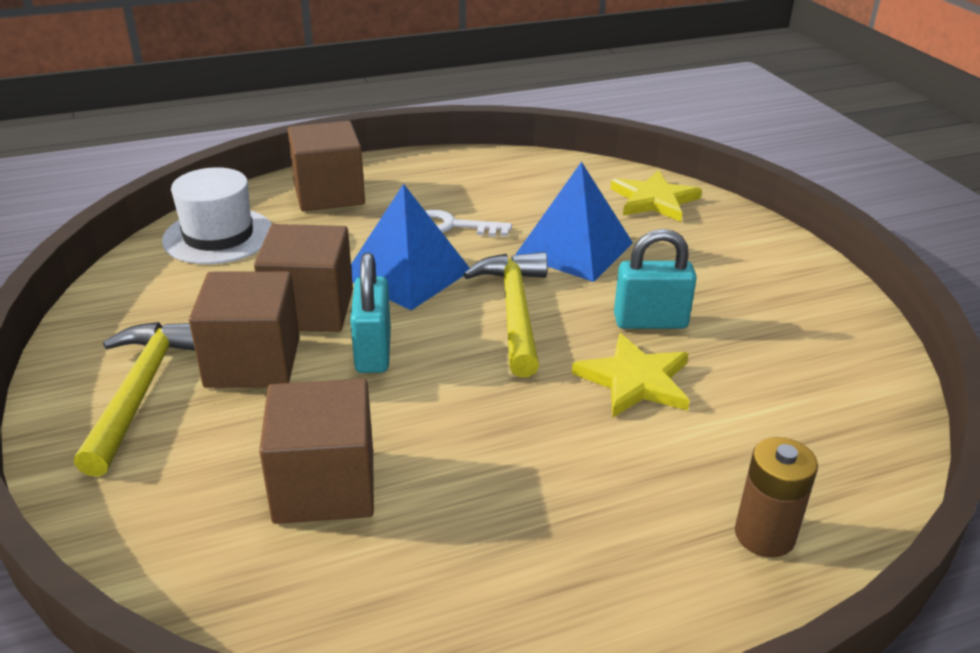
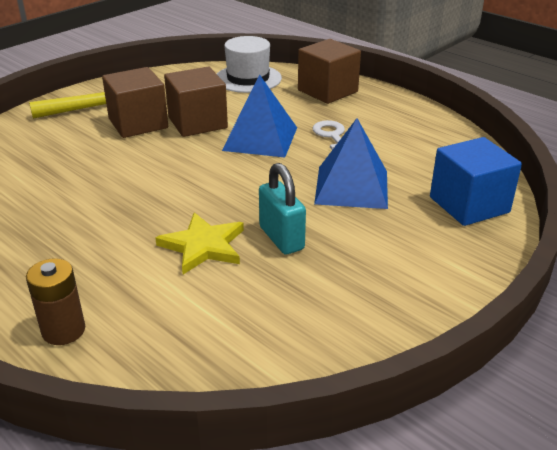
camera: 65 degrees right, 0 degrees up
brown cube [259,379,374,524] -> none
turquoise padlock [350,253,391,373] -> none
yellow hammer [463,252,548,377] -> none
yellow star [611,170,702,222] -> blue cube [430,137,522,226]

